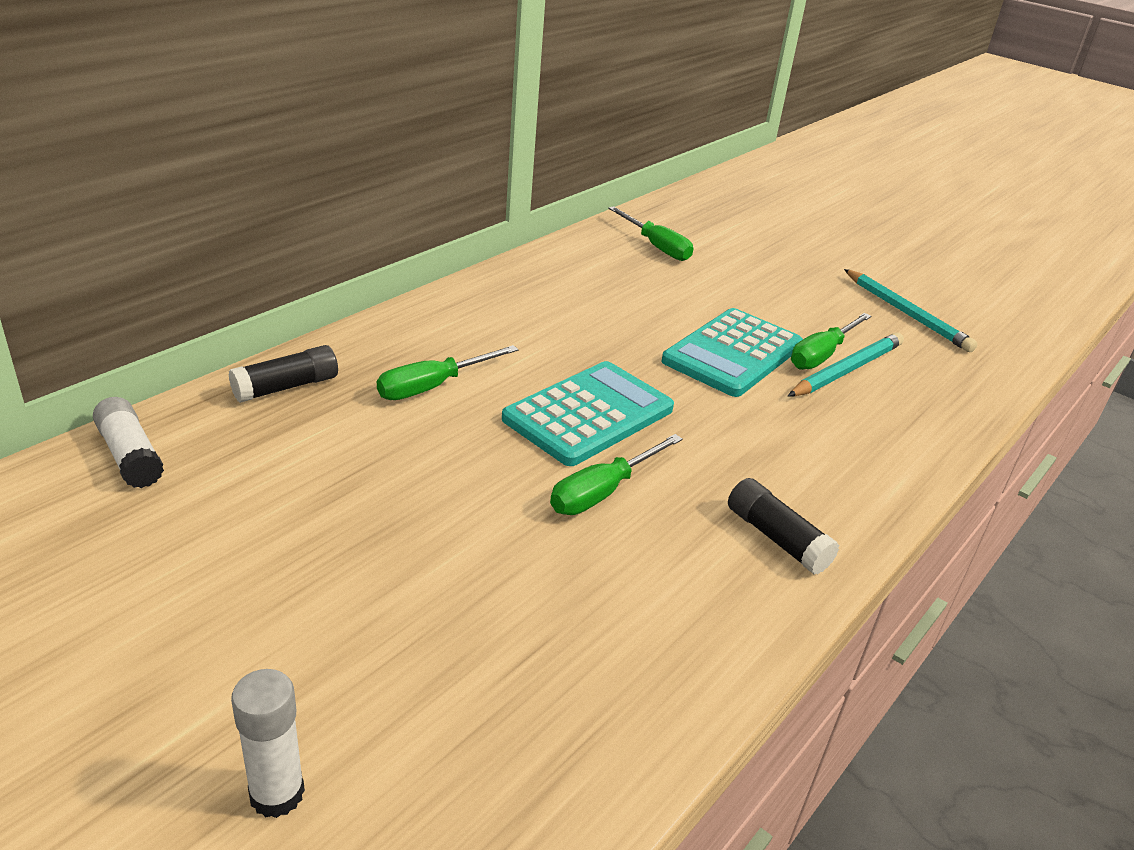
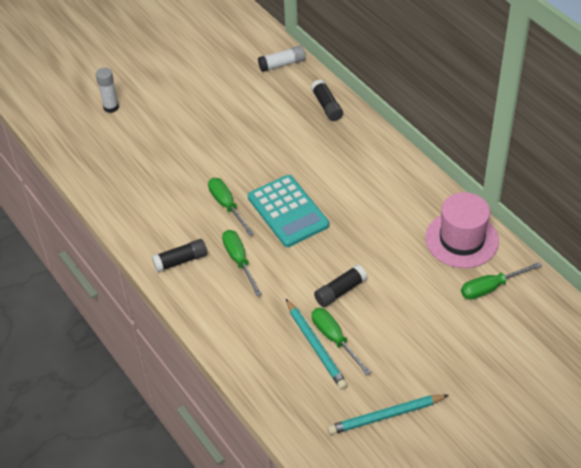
camera: 110 degrees right, 15 degrees up
green screwdriver [377,345,518,400] -> green screwdriver moved to [222,230,261,296]
turquoise calculator [662,308,803,397] -> black glue stick [314,265,367,307]
none -> pink hat [425,192,499,268]

